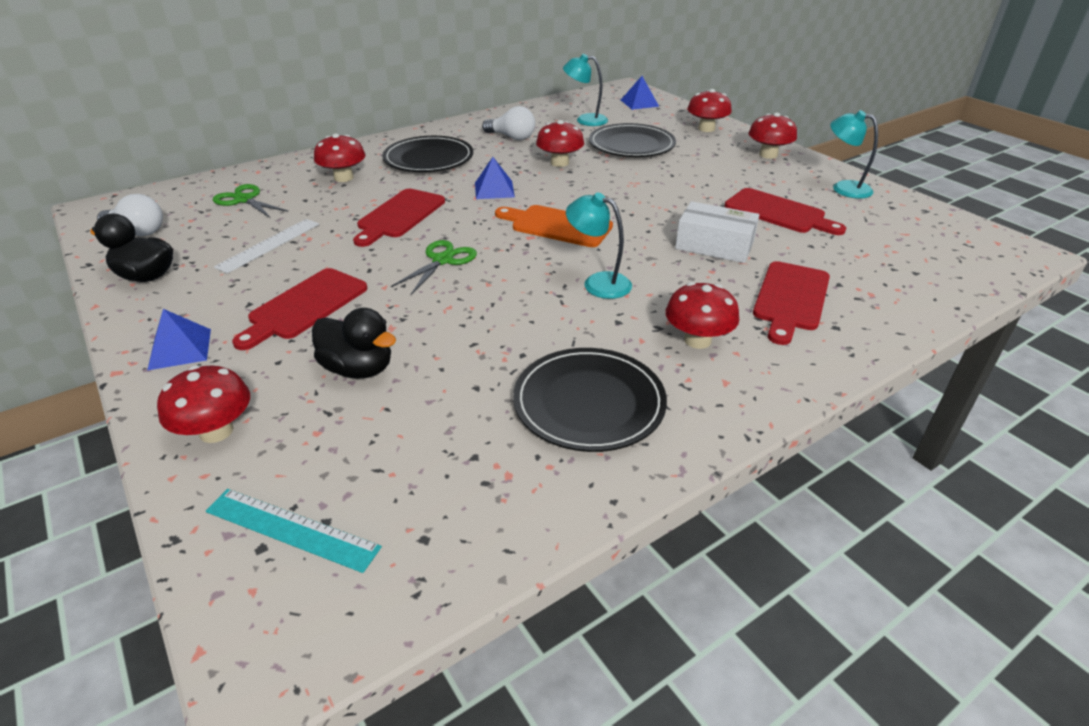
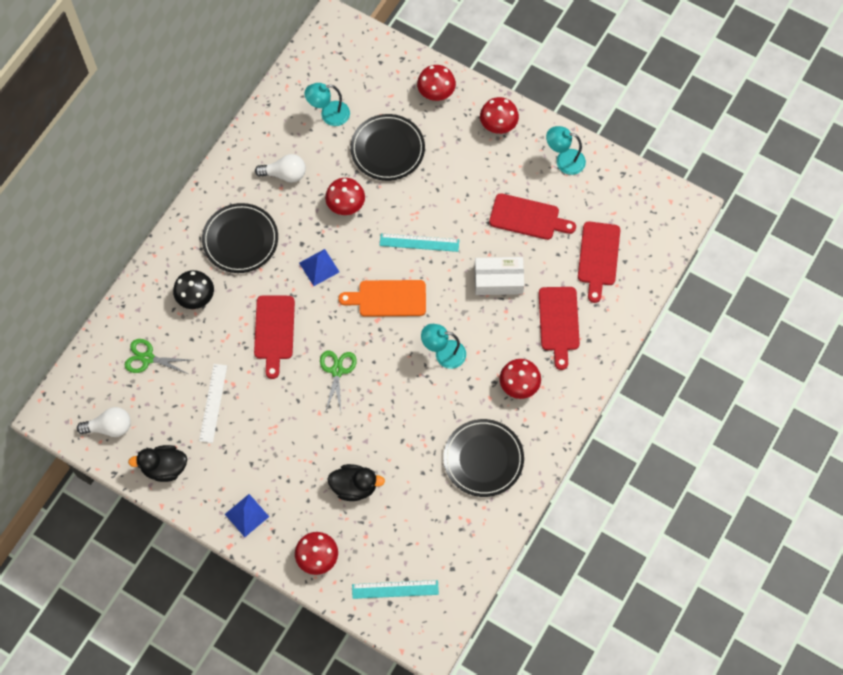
camera: 25 degrees left, 30 degrees up
red cutting board [232,268,367,350] -> red cutting board moved to [578,221,620,303]
red mushroom [314,133,365,182] -> black mushroom [173,270,214,309]
blue pyramid [621,76,659,110] -> none
none -> turquoise ruler [380,234,459,252]

